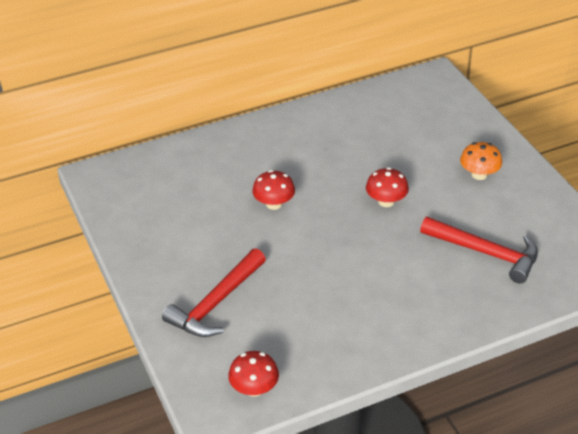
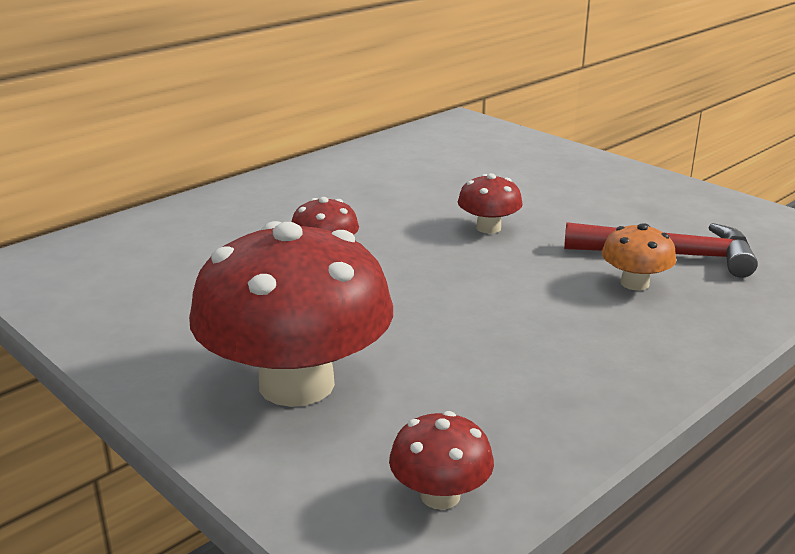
camera: 20 degrees left, 15 degrees down
red hammer [162,248,266,337] -> red mushroom [189,221,393,407]
orange mushroom [460,142,502,180] -> orange mushroom moved to [602,224,676,290]

